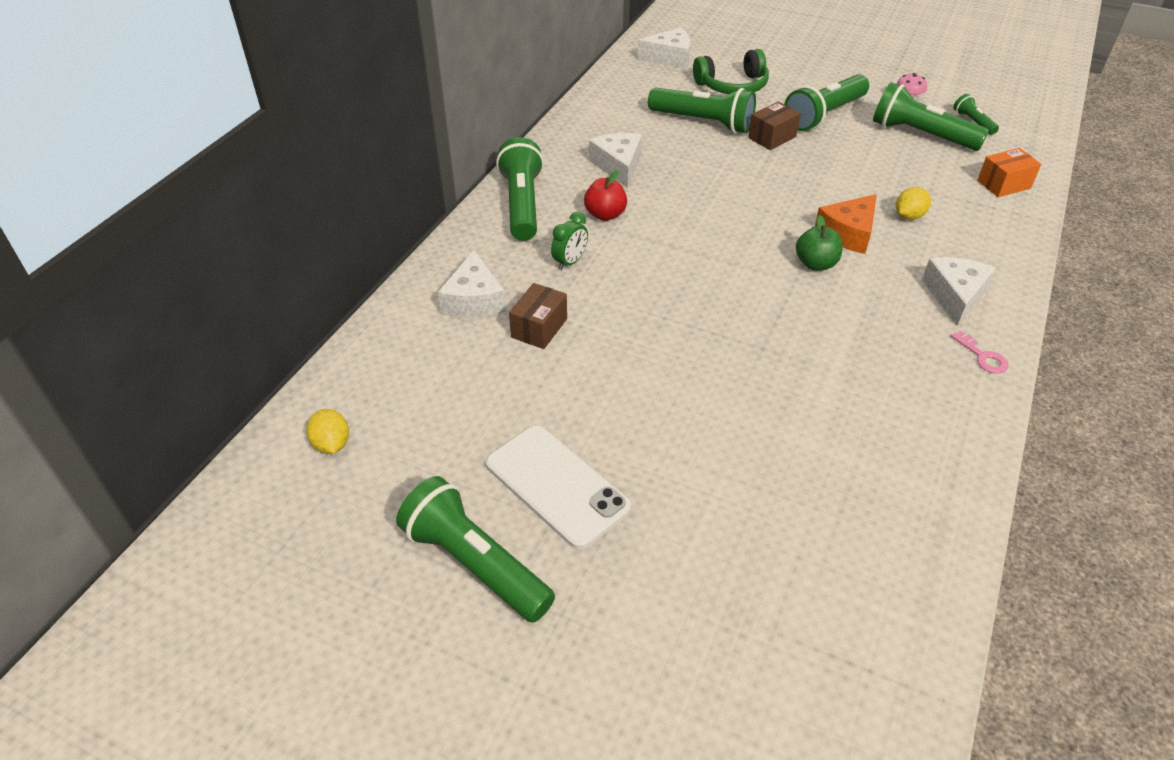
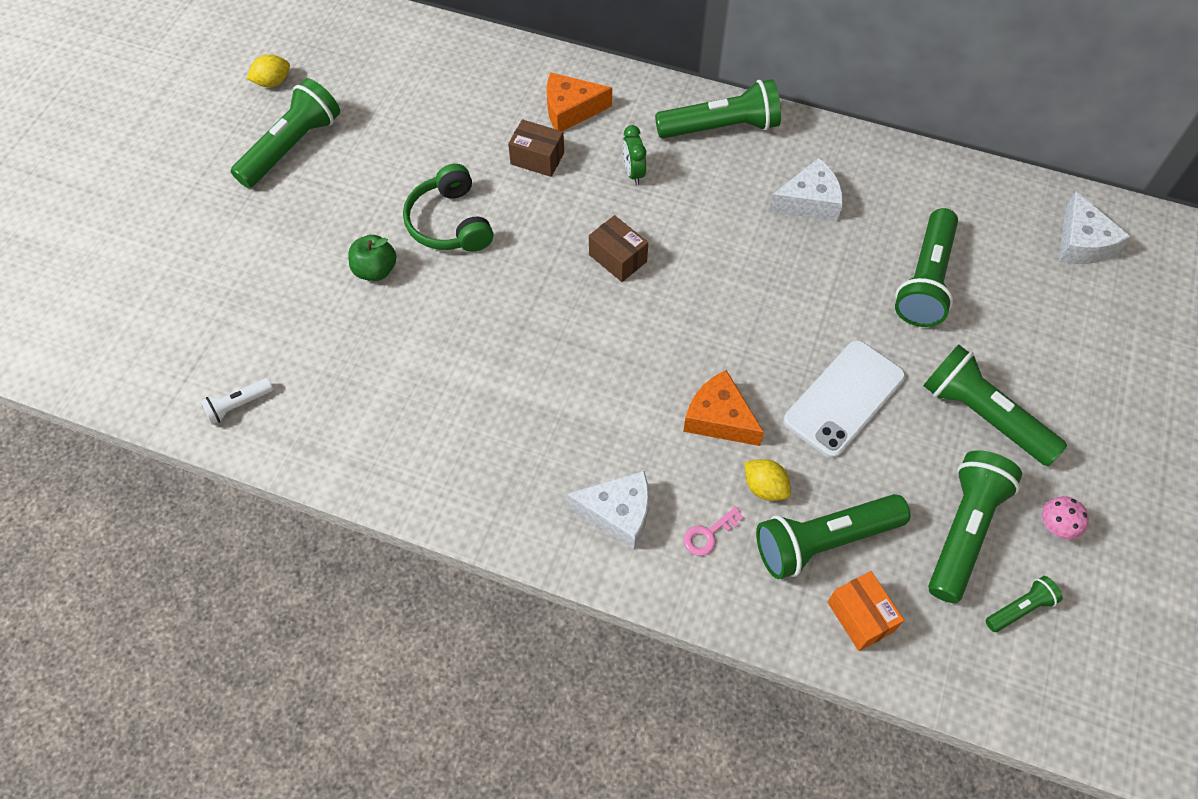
camera: 85 degrees right, 15 degrees up
yellow lemon [306,409,349,454] -> yellow lemon moved to [246,54,290,87]
white cheese [438,250,506,318] -> orange cheese [547,72,612,131]
white phone [486,425,631,550] -> white phone moved to [784,340,906,458]
green clock [551,212,588,270] -> green clock turned 45 degrees clockwise [623,125,646,185]
red apple [584,170,627,221] -> none
green headphones [693,49,769,94] -> green headphones moved to [403,164,493,252]
brown box [748,101,801,150] -> brown box moved to [589,215,648,282]
green apple [796,215,843,271] -> green apple moved to [348,235,397,281]
pink key [951,331,1009,374] -> pink key moved to [683,507,744,556]
none -> white flashlight [200,378,274,425]
none -> green flashlight [756,494,910,579]

